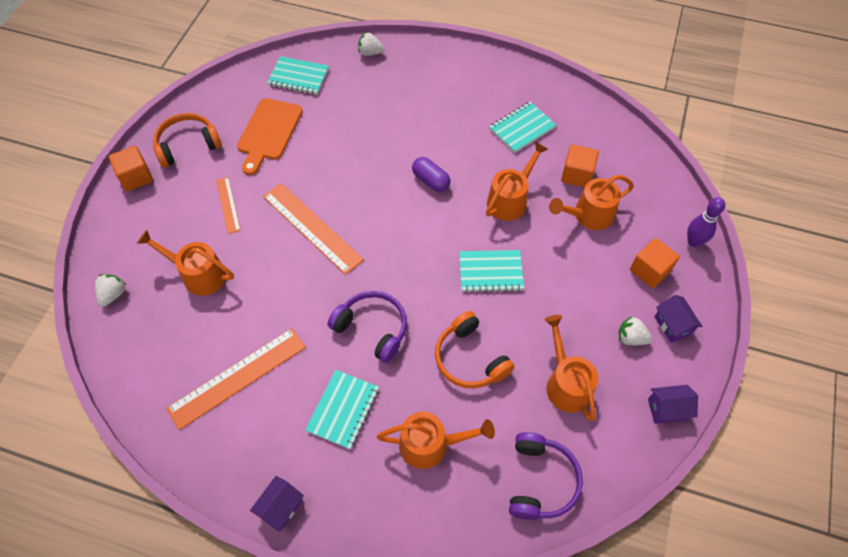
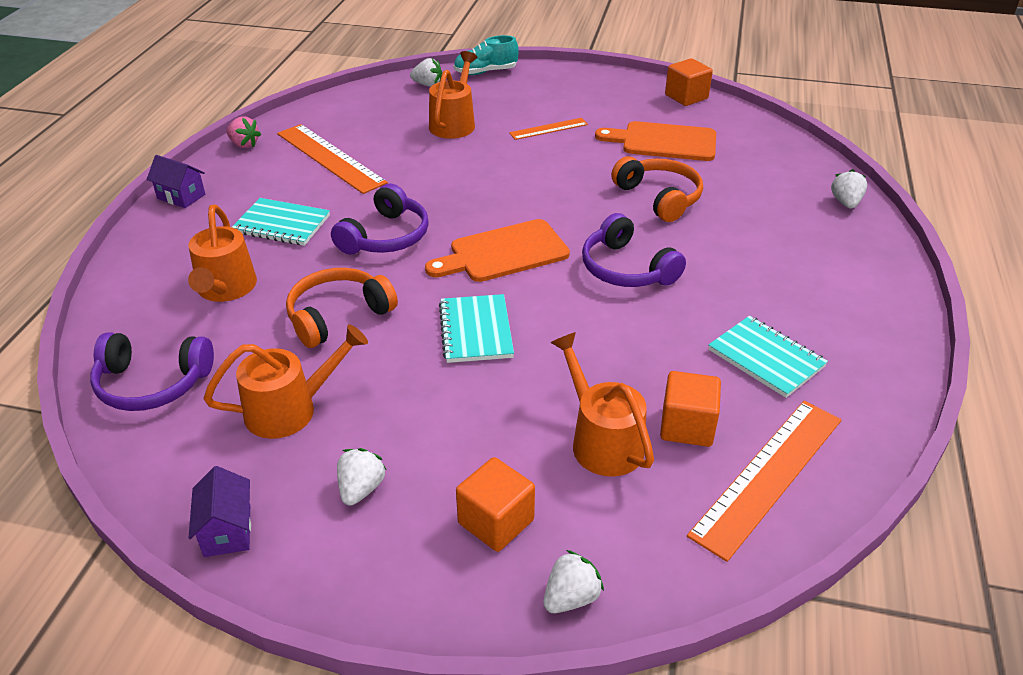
camera: 85 degrees right, 20 degrees down
orange cube [109,146,153,191] -> orange cube moved to [665,58,713,106]
orange headphones [153,113,222,167] -> orange headphones moved to [611,156,703,222]
orange ruler [263,183,364,275] -> orange ruler moved to [687,401,841,562]
turquoise notebook [267,56,329,95] -> none
purple capsule [412,157,450,192] -> purple headphones [582,213,686,287]
orange watering can [486,141,548,221] -> none
purple house [654,295,703,343] -> none
purple bowling pin [687,197,725,247] -> white strawberry [544,550,604,613]
none -> pink strawberry [226,116,261,148]
none -> orange cutting board [425,219,570,282]
none -> turquoise shoe [454,35,519,75]

